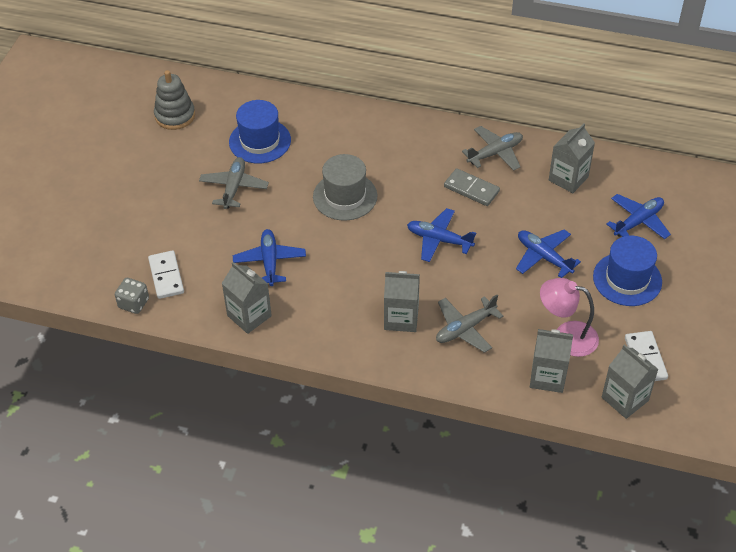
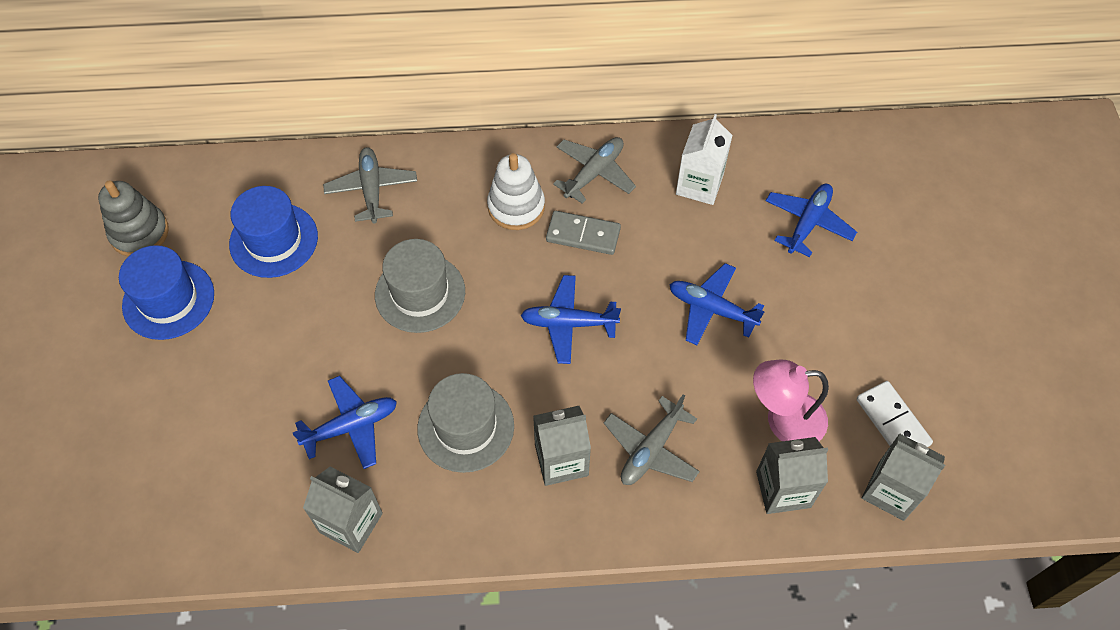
camera: 20 degrees left, 10 degrees up
grey dice [115,278,149,314] -> none
white domino [148,250,184,299] -> none
grey plane [199,157,269,209] -> grey plane moved to [323,147,417,223]
blue plane [233,229,306,286] -> blue plane turned 90 degrees clockwise [293,376,397,469]
grey carton [549,124,595,193] -> white carton [676,114,733,205]
blue hat [593,236,662,306] -> blue hat moved to [119,245,214,340]
none -> grey hat [417,373,514,473]
none -> white stacking toy [487,153,545,230]

